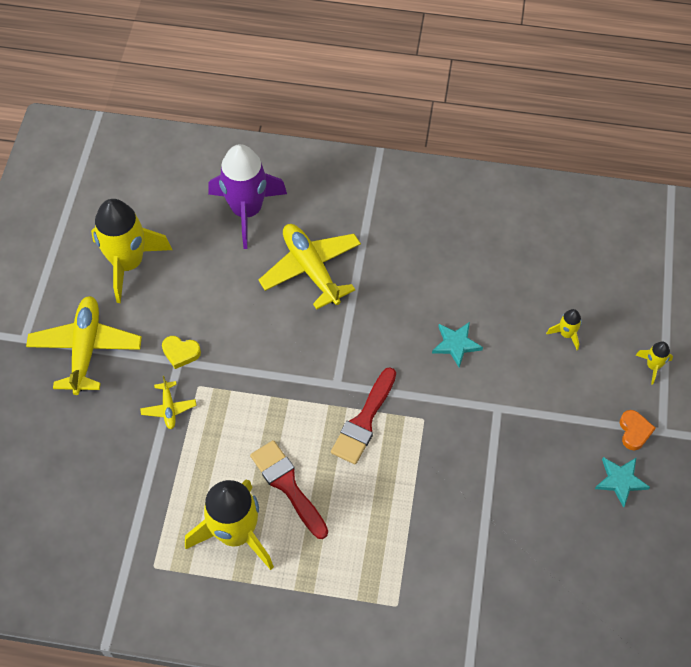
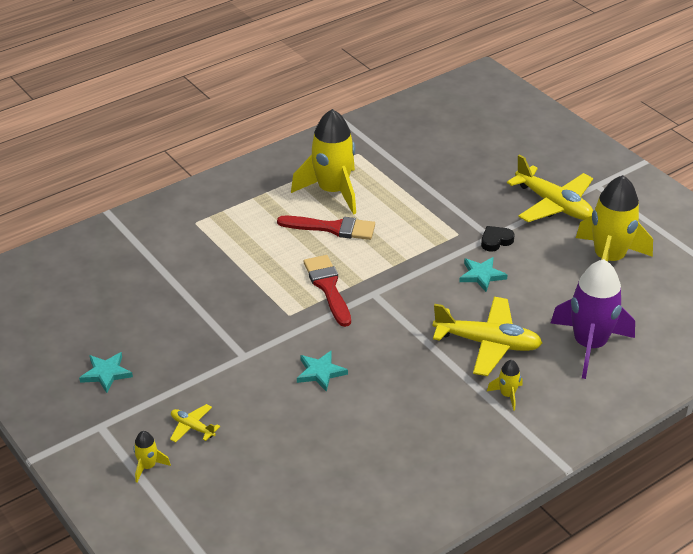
camera: 135 degrees right, 20 degrees down
yellow plane [140,376,196,429] -> yellow plane moved to [170,404,220,443]
yellow heart [162,336,201,369] -> black heart [481,226,515,252]
yellow rocket [546,309,582,350] -> yellow rocket moved to [487,360,522,411]
orange heart [620,410,655,451] -> none
none -> turquoise star [459,257,508,292]

